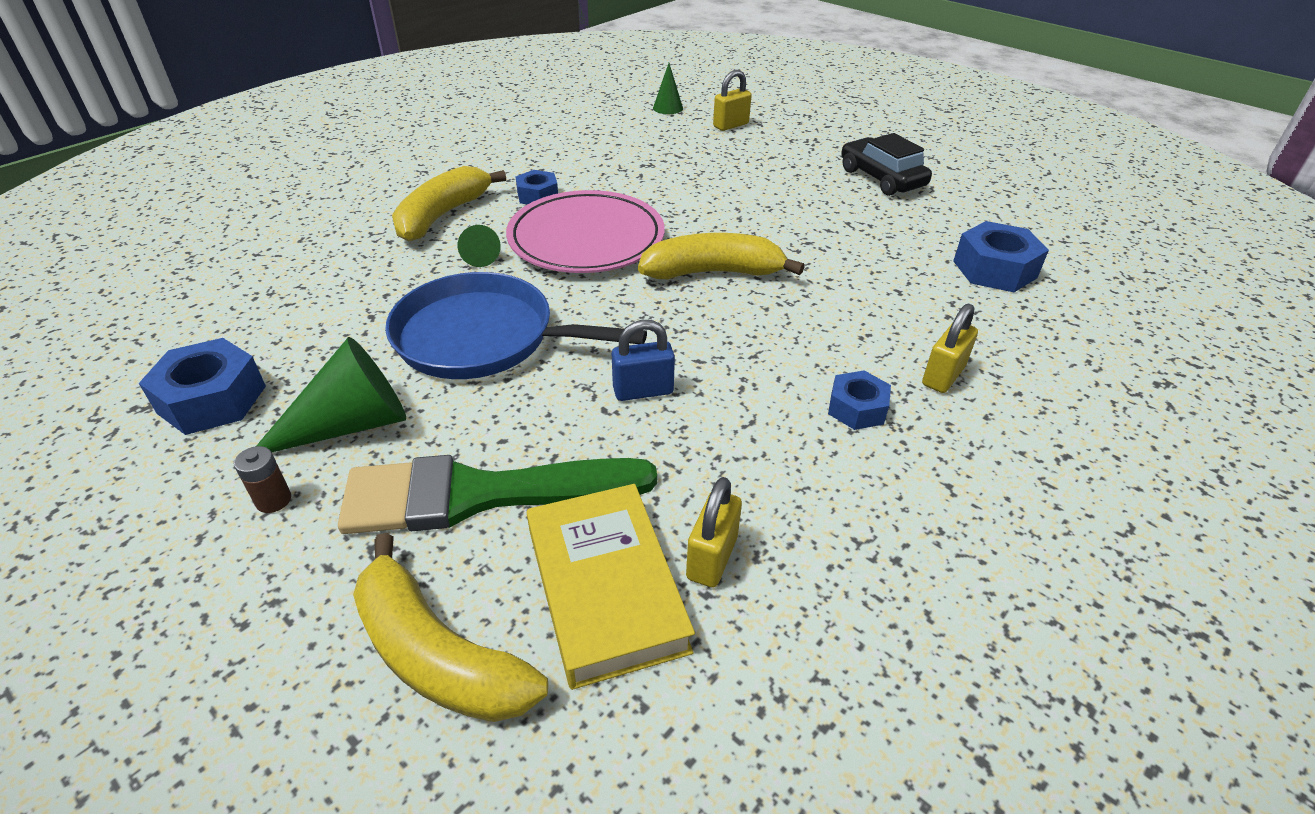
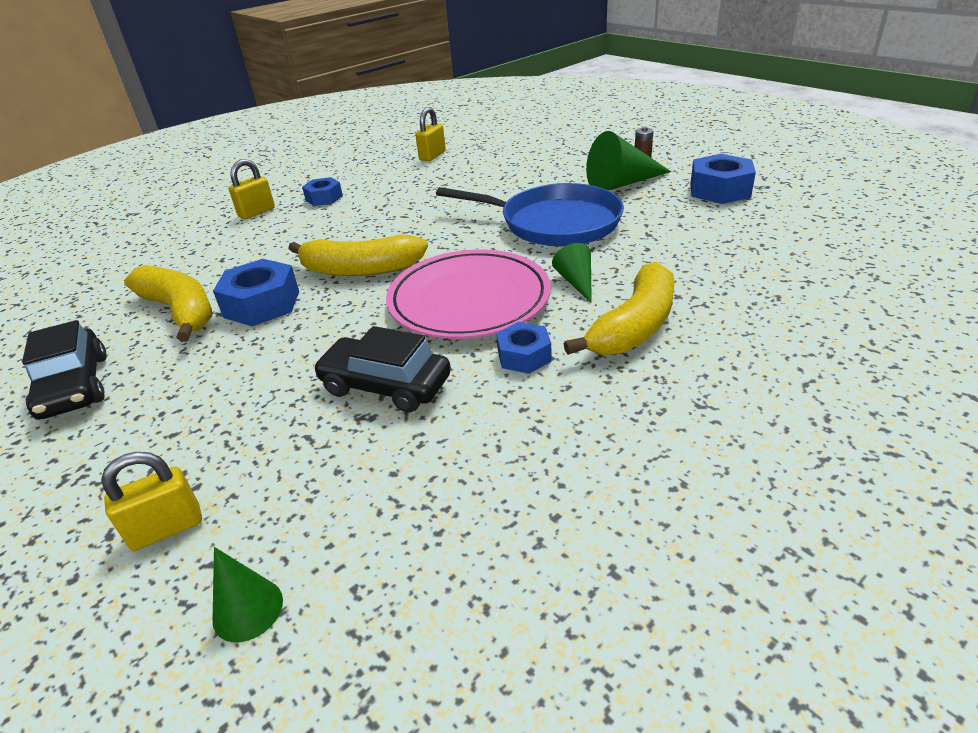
camera: 170 degrees left, 5 degrees down
green brush [338,455,657,534] -> none
yellow banana [353,533,548,722] -> yellow banana moved to [124,265,212,342]
yellow book [527,484,695,690] -> none
blue padlock [612,320,675,401] -> none
blue nut [953,221,1049,292] -> blue nut moved to [213,259,299,326]
none -> black car [313,326,451,413]

